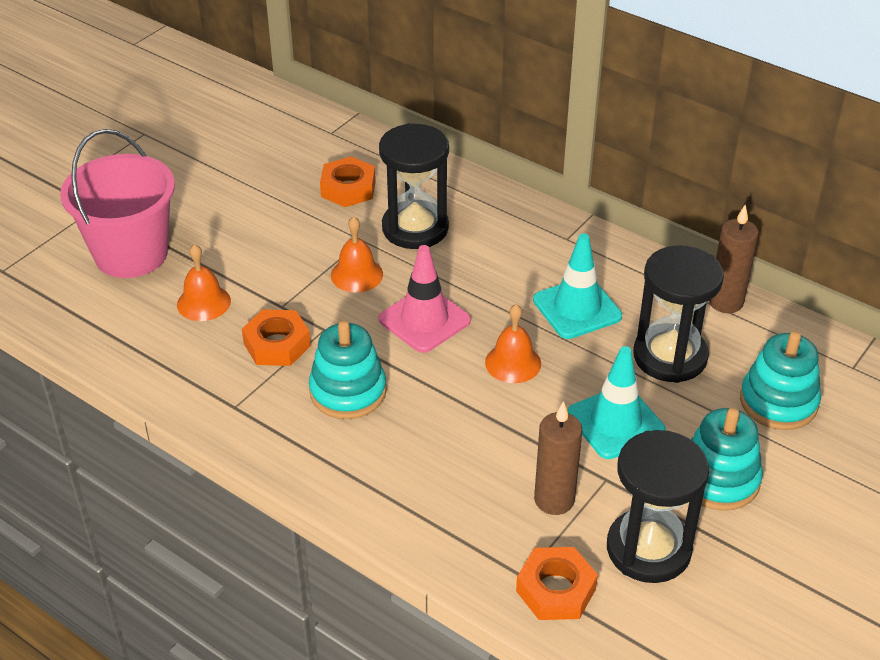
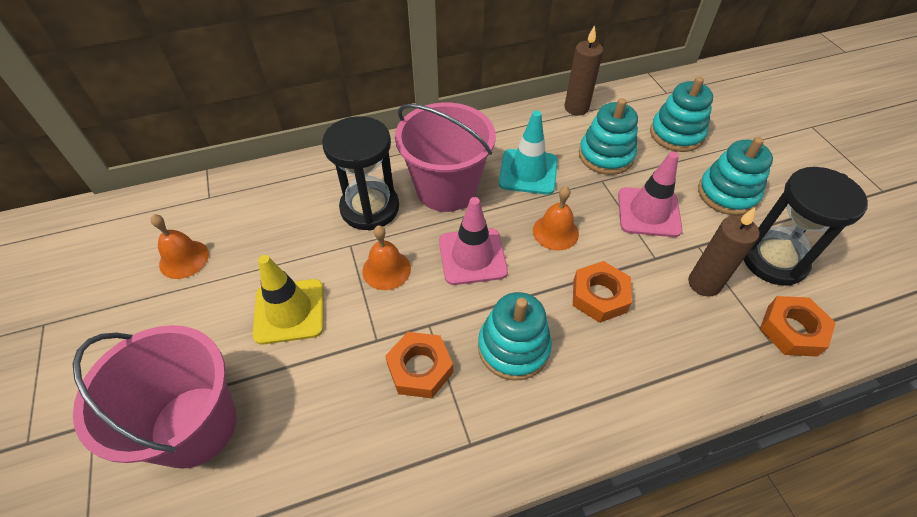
camera: 55 degrees left, 10 degrees up
orange bell [177,244,231,321] -> orange bell moved to [151,214,209,279]
orange nut [320,157,376,207] -> orange nut moved to [573,261,632,323]
turquoise traffic cone [567,346,666,459] -> pink traffic cone [618,152,682,237]
black hourglass [633,245,724,383] -> turquoise stacking toy [579,98,638,175]
none -> yellow traffic cone [253,255,324,345]
none -> pink bucket [395,103,496,212]

